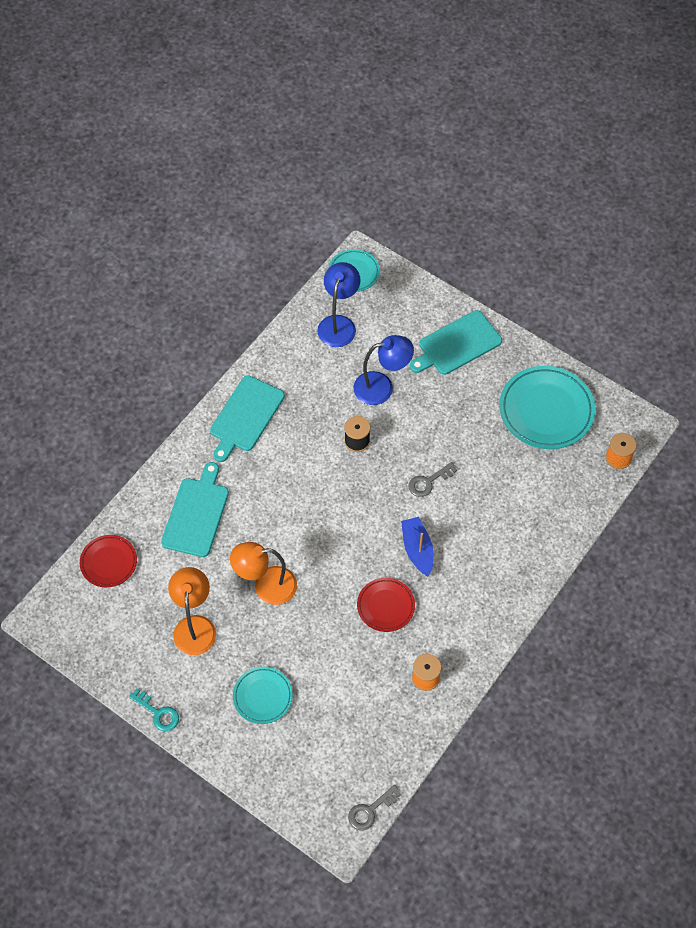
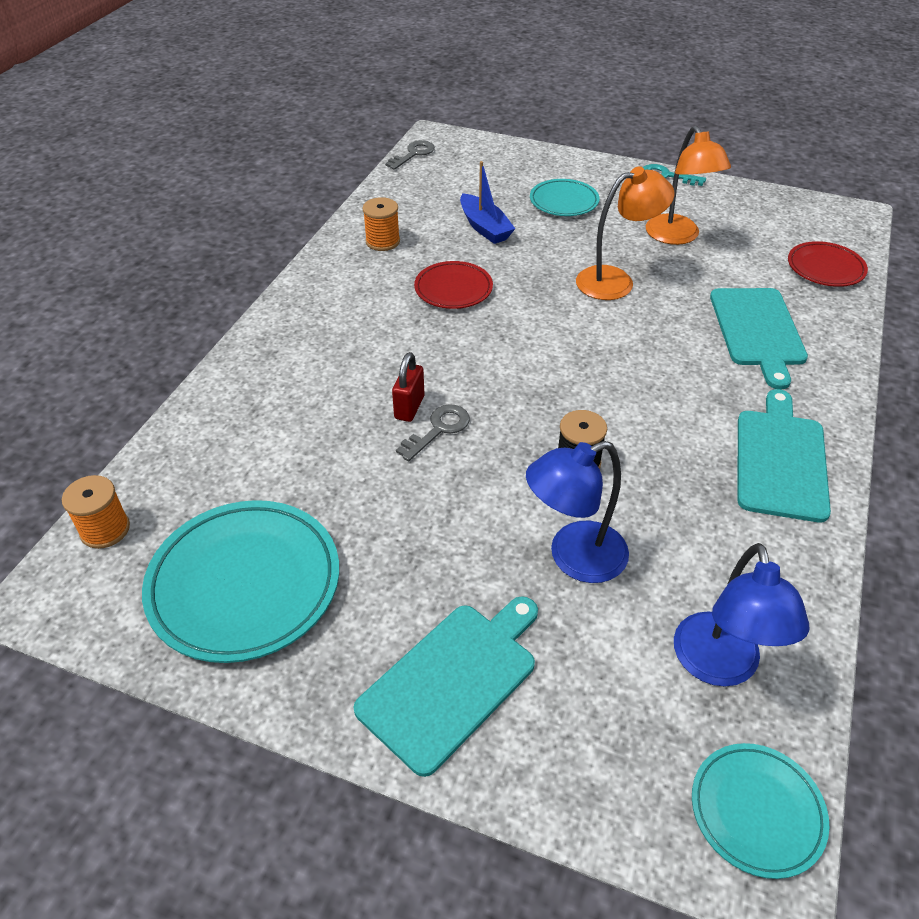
camera: 165 degrees right, 15 degrees down
blue boat [401,517,434,576] -> blue boat moved to [460,161,515,244]
none -> red padlock [392,352,424,422]

